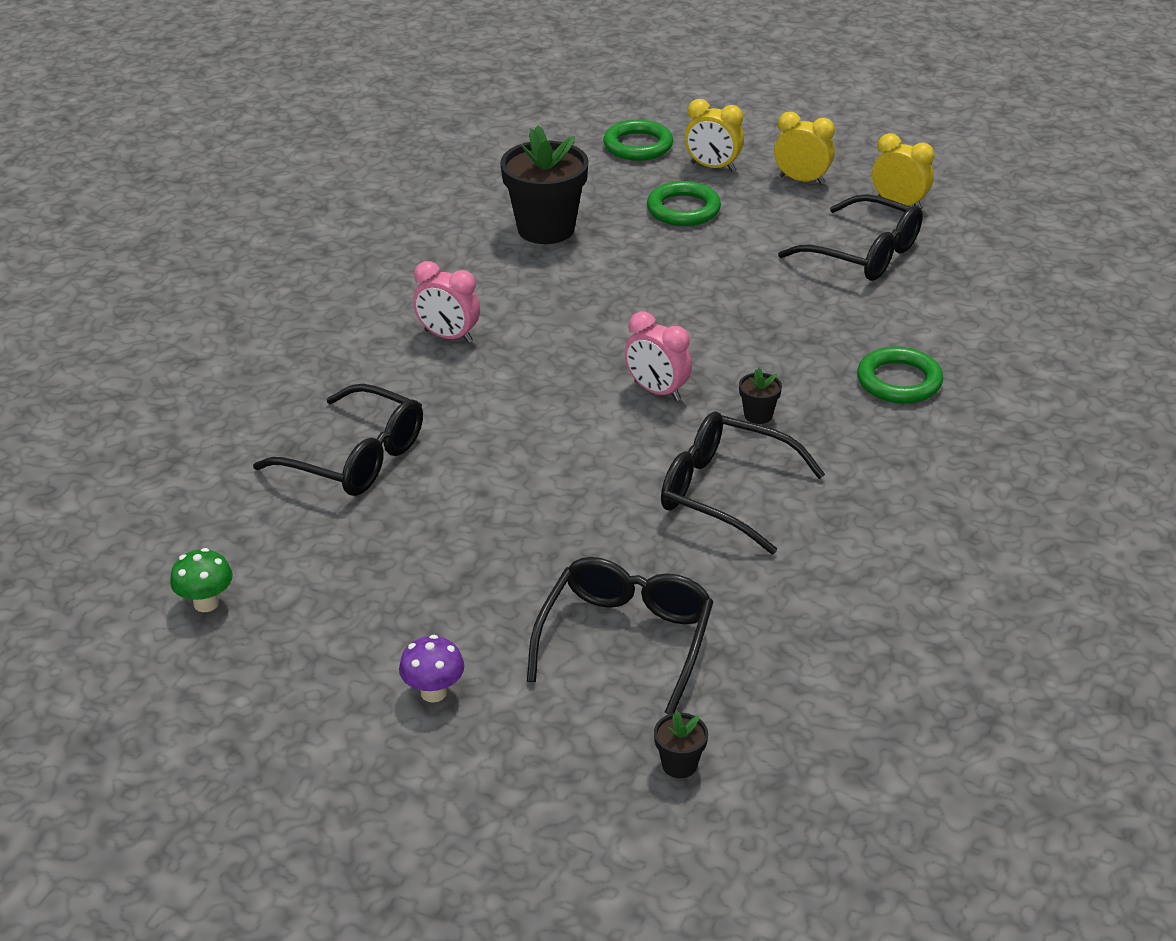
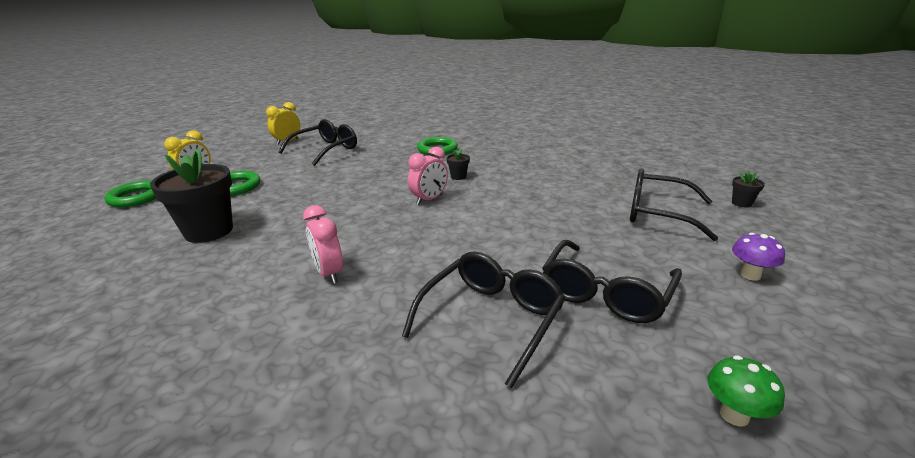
camera: 85 degrees left, 10 degrees down
pink clock [413,261,480,343] -> pink clock turned 120 degrees clockwise [303,205,343,284]
black glasses [661,412,825,555] -> black glasses moved to [542,240,682,323]
yellow clock [774,112,835,185] -> none

